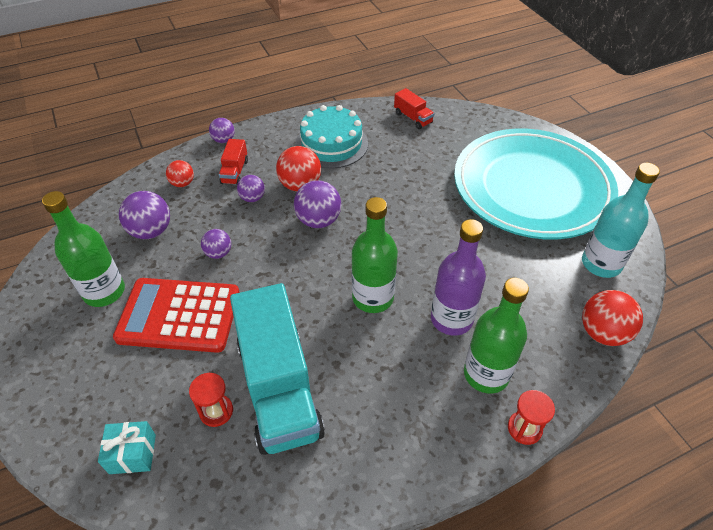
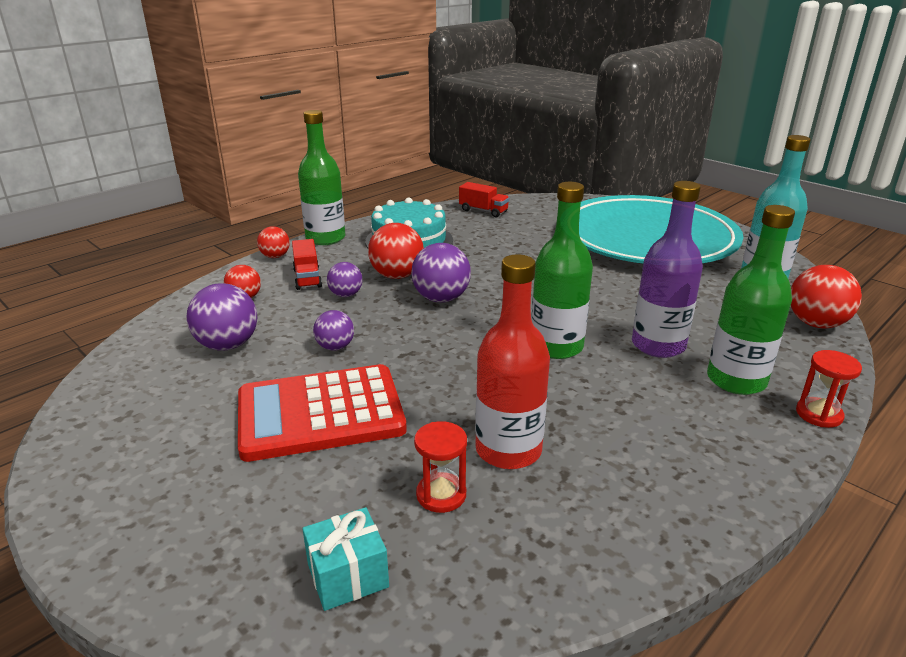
camera: 20 degrees left, 20 degrees down
green bottle [42,191,125,307] -> green bottle moved to [298,110,345,245]
purple ball [209,118,234,143] -> red ball [257,226,290,258]
turquoise truck [230,283,325,455] -> red bottle [475,254,550,469]

